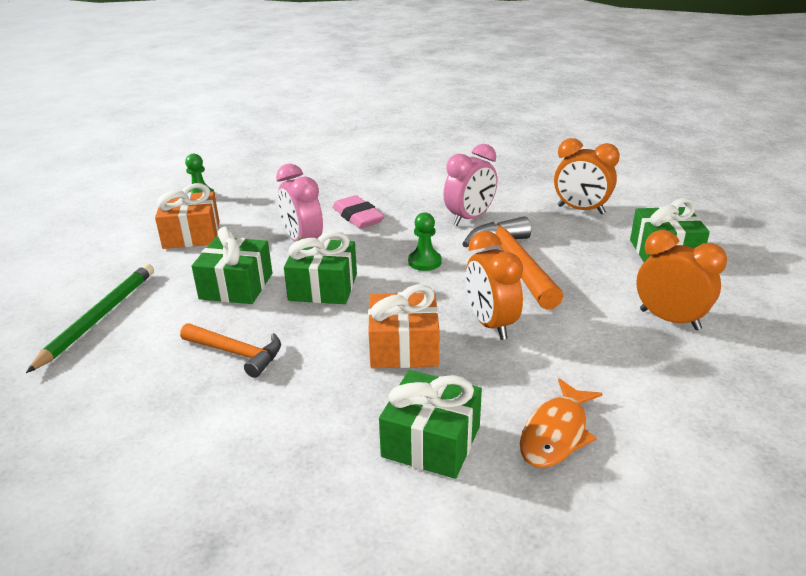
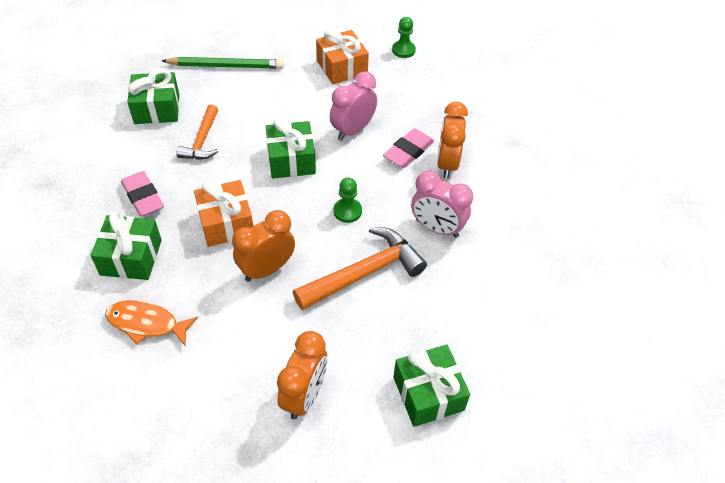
camera: 70 degrees right, 20 degrees up
green gift [192,227,272,304] -> green gift moved to [127,69,179,124]
orange clock [554,138,620,214] -> orange clock moved to [437,102,468,179]
none -> pink eraser [121,171,164,217]

